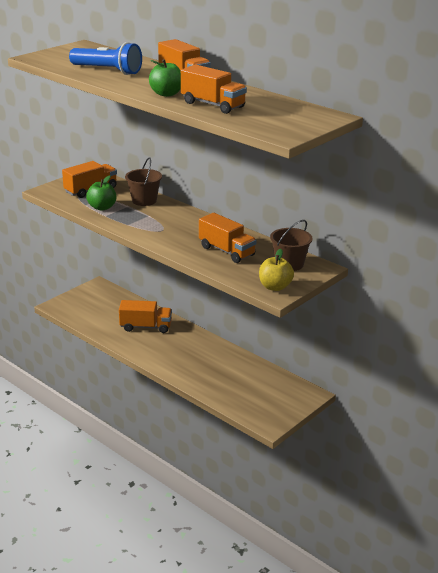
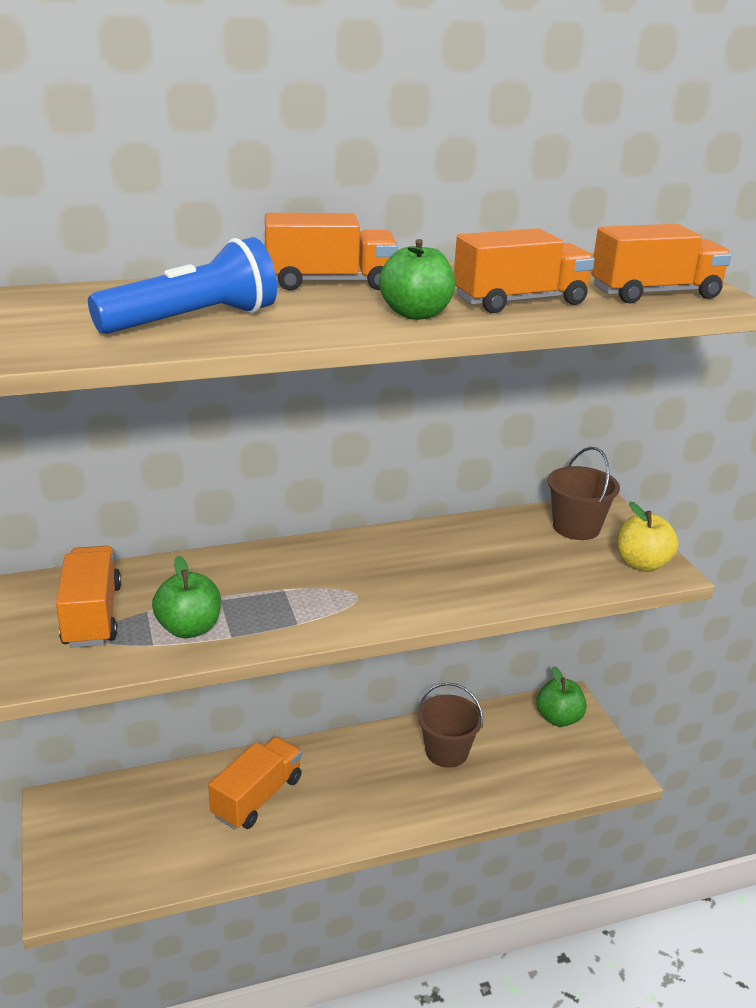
camera: 60 degrees left, 0 degrees up
brown bucket [125,157,162,206] -> brown bucket moved to [418,683,483,768]
orange truck [199,213,257,263] -> orange truck moved to [591,224,732,303]
none -> green apple [536,666,587,727]

